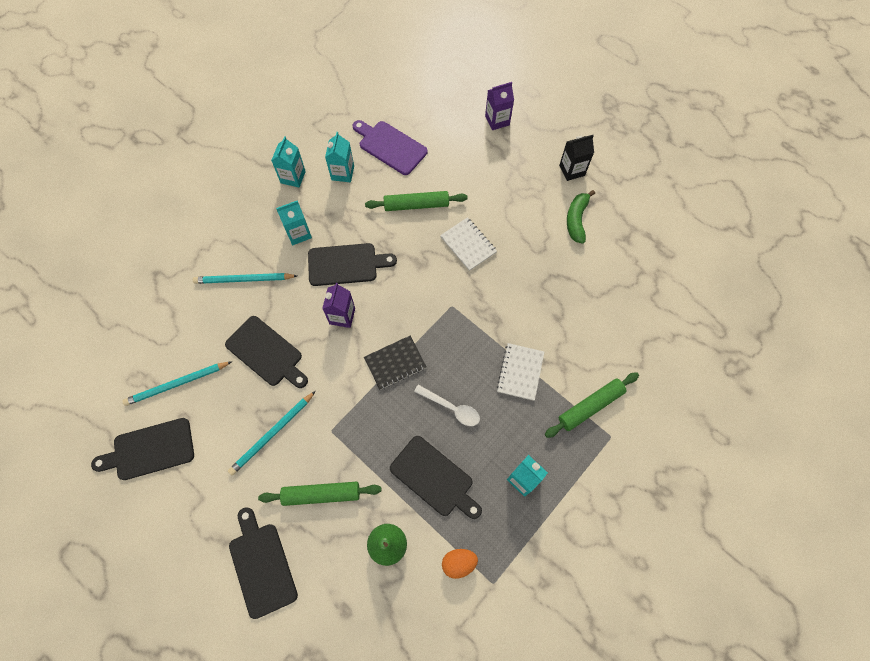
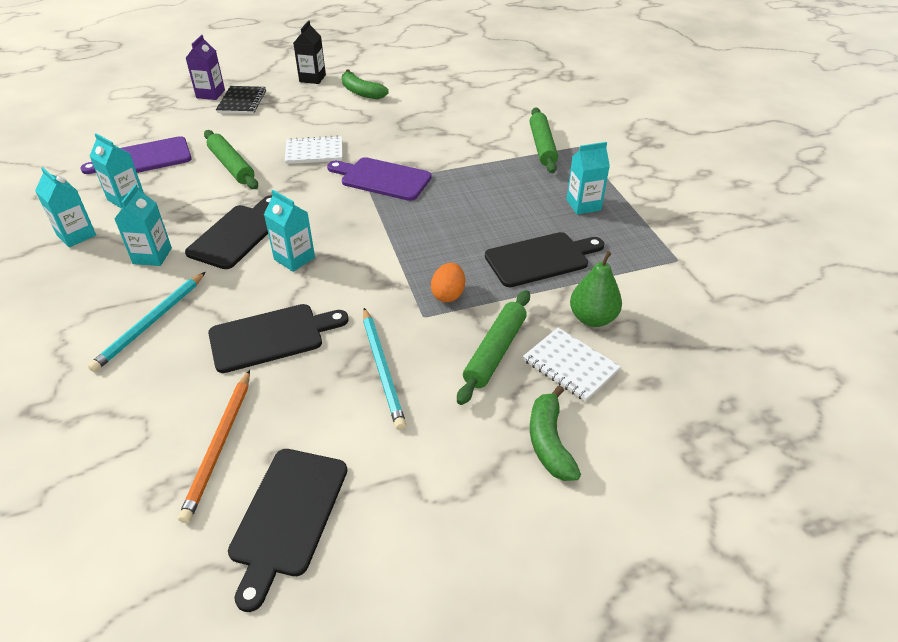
camera: 60 degrees left, 25 degrees down
turquoise pencil [122,361,232,406] -> orange pencil [178,370,250,523]
black cutting board [229,507,298,619] -> green banana [530,385,581,481]
purple carton [322,283,355,328] -> turquoise carton [264,190,315,272]
black notebook [364,336,426,390] -> black notebook moved to [216,86,266,114]
green rolling pin [365,191,468,211] -> green rolling pin turned 60 degrees counterclockwise [204,130,258,189]
white spoon [414,385,480,426] -> none
orange egg [442,549,478,579] -> orange egg moved to [431,263,465,302]
white notebook [497,343,544,401] -> white notebook moved to [523,328,621,402]
none -> purple cutting board [327,157,432,201]

